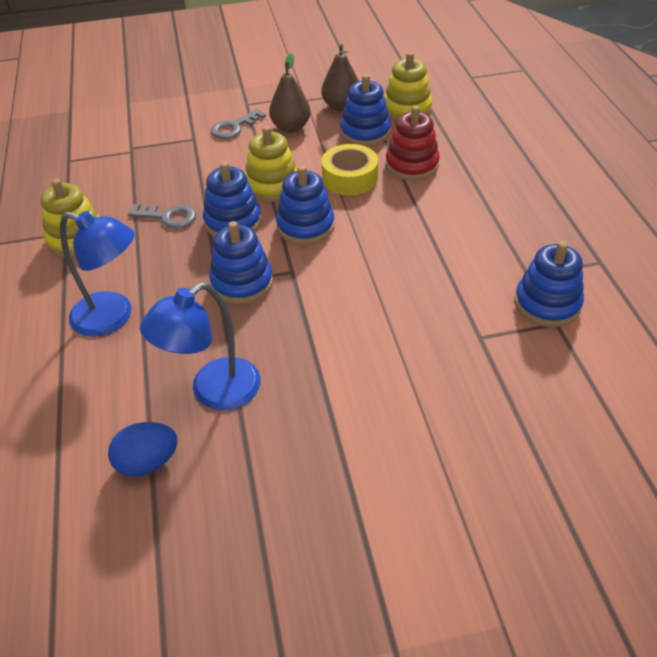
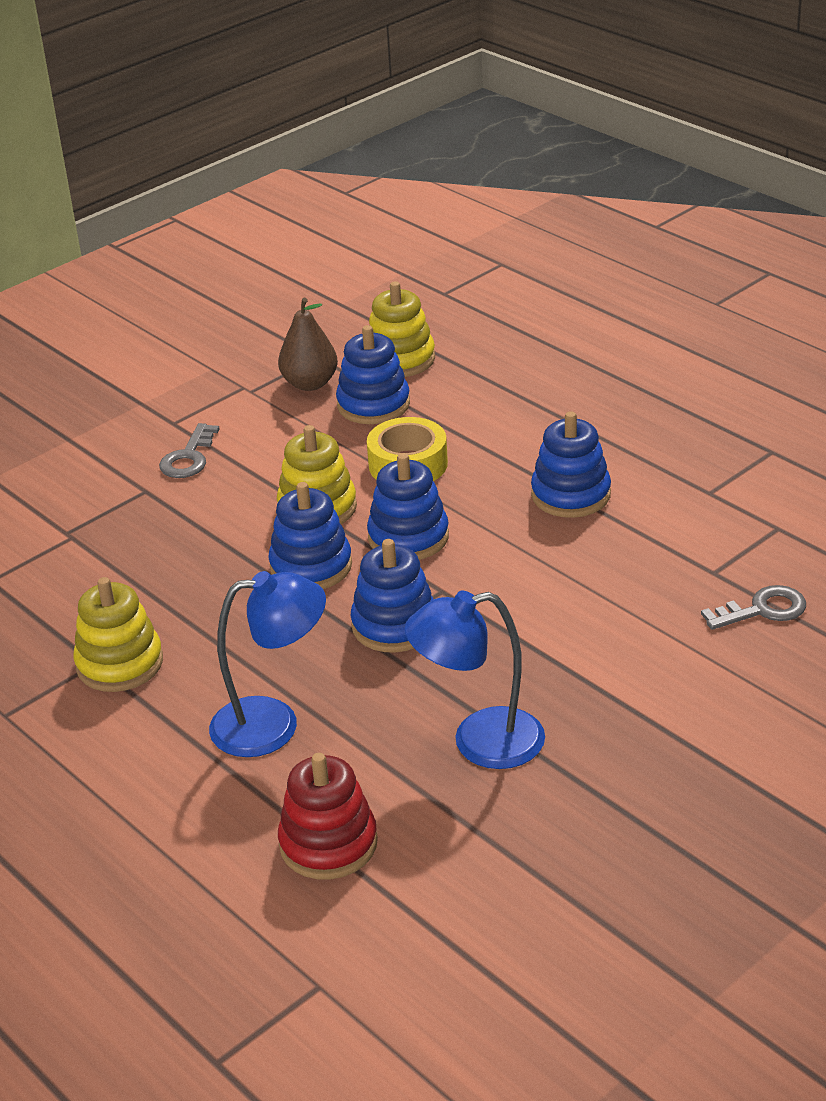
camera: 30 degrees left, 10 degrees down
blue egg [108,422,178,477] -> none
grey key [128,204,196,229] -> grey key moved to [701,585,806,630]
blue lamp [140,283,260,411] -> blue lamp turned 60 degrees clockwise [405,591,545,769]
brown pear [269,53,311,133] -> none
red stacking toy [386,106,440,181] -> red stacking toy moved to [278,753,378,880]
blue stacking toy [515,241,584,327] -> blue stacking toy moved to [531,411,611,518]

